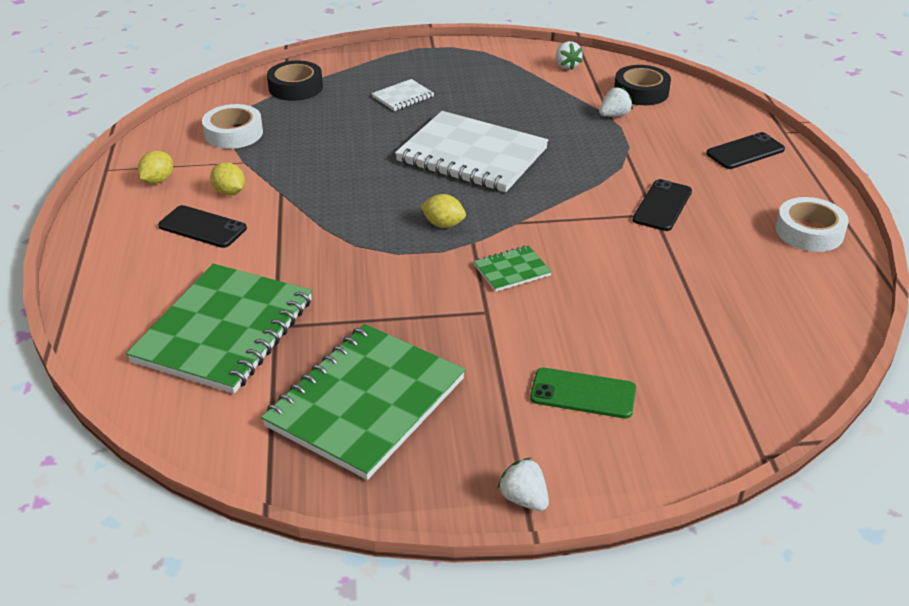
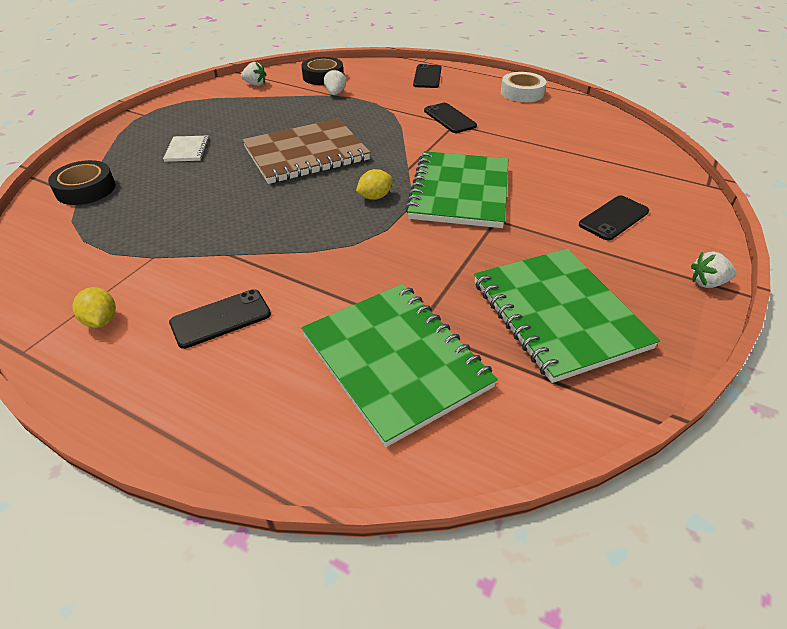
camera: 55 degrees left, 5 degrees up
white tape [202,104,263,149] -> none
yellow lemon [210,162,245,195] -> none
white notebook [395,111,549,192] -> brown notebook [242,118,371,184]
green notebook [474,245,552,292] -> green notebook [405,151,508,228], size x2.28
green phone [530,368,636,418] -> black phone [579,195,649,241]

